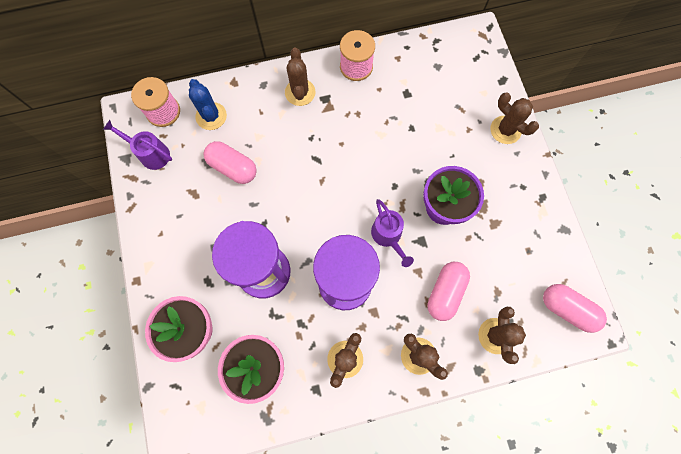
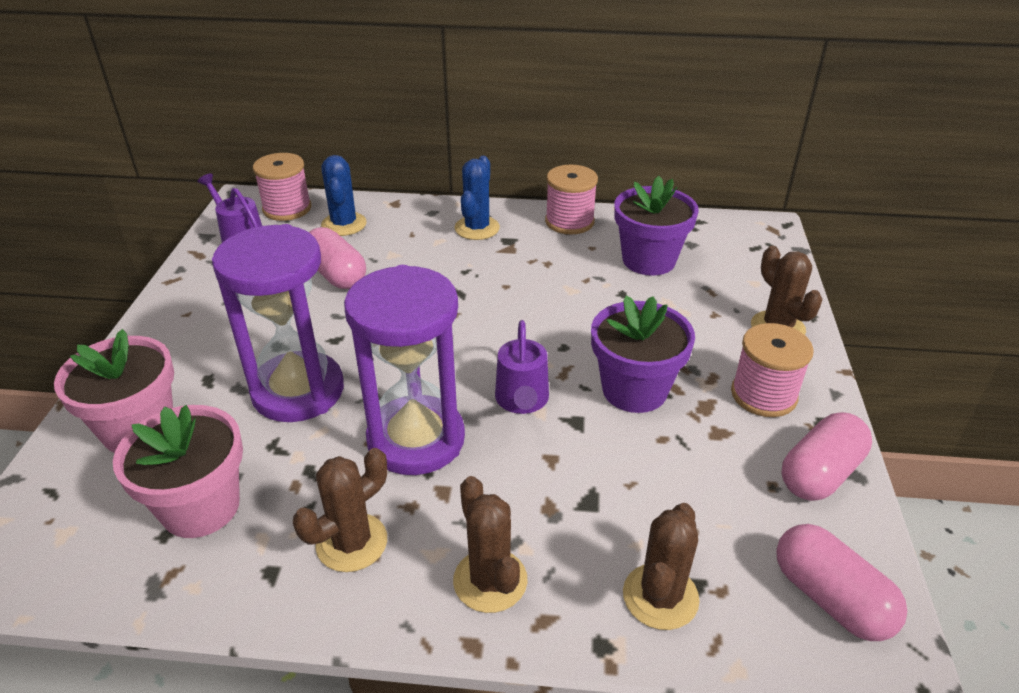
camera: 20 degrees right, 35 degrees down
brown cactus [285,47,315,106] -> blue cactus [454,156,500,240]
pink capsule [427,262,470,321] -> pink capsule moved to [781,412,872,501]
none -> purple flower pot [614,176,699,276]
none -> pink spool [731,323,814,417]

